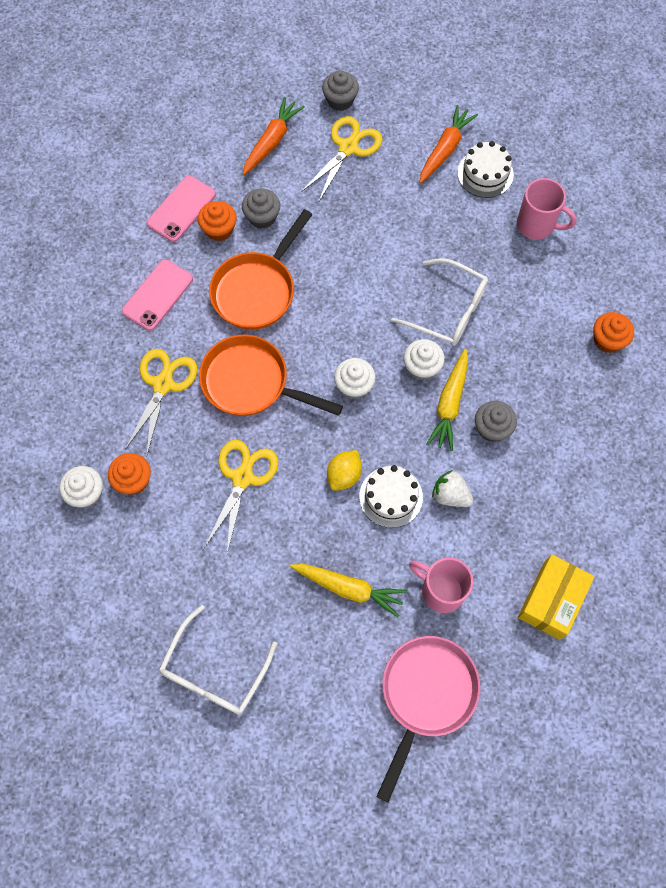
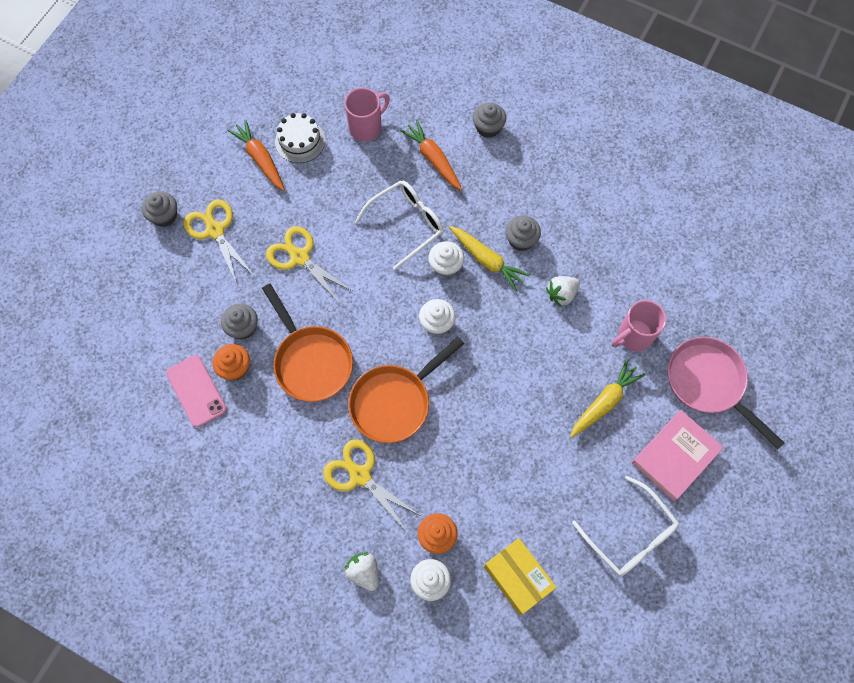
camera: 65 degrees left, 0 degrees up
pink phone [122,259,193,331] -> none
yellow scissors [204,440,278,553] -> yellow scissors moved to [266,226,354,305]
orange carrot [243,97,305,175] -> orange carrot moved to [400,120,462,191]
yellow lemon [327,450,362,491] -> none
white cake [359,465,423,528] -> none
yellow box [518,554,595,640] -> yellow box moved to [484,538,557,615]
orange cupcake [593,312,634,353] -> grey cupcake [473,103,506,138]
none -> white strawberry [345,552,378,591]
none -> pink book [632,410,724,501]

